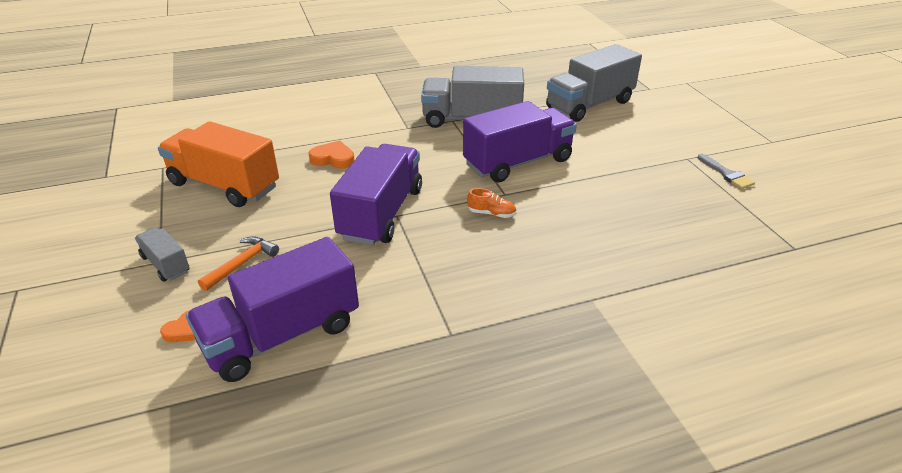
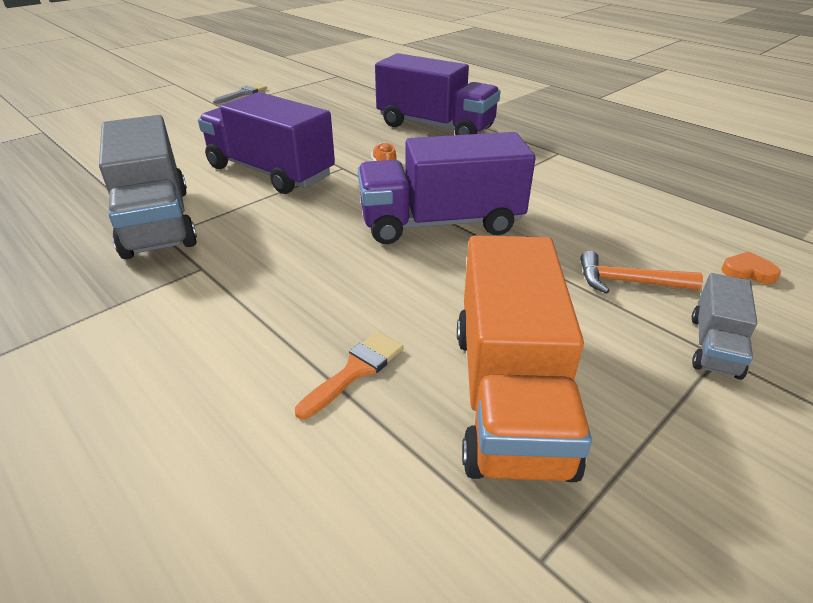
camera: 115 degrees left, 0 degrees up
purple truck [186,237,359,382] -> purple truck moved to [375,53,501,135]
orange heart [308,140,355,169] -> none
grey truck [546,44,642,122] -> none
none -> orange brush [295,331,404,419]

